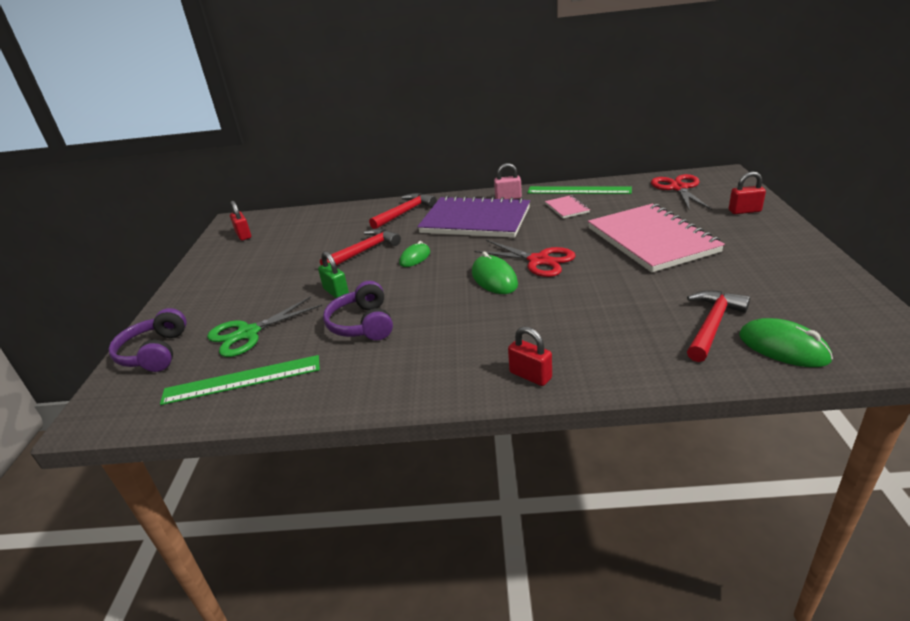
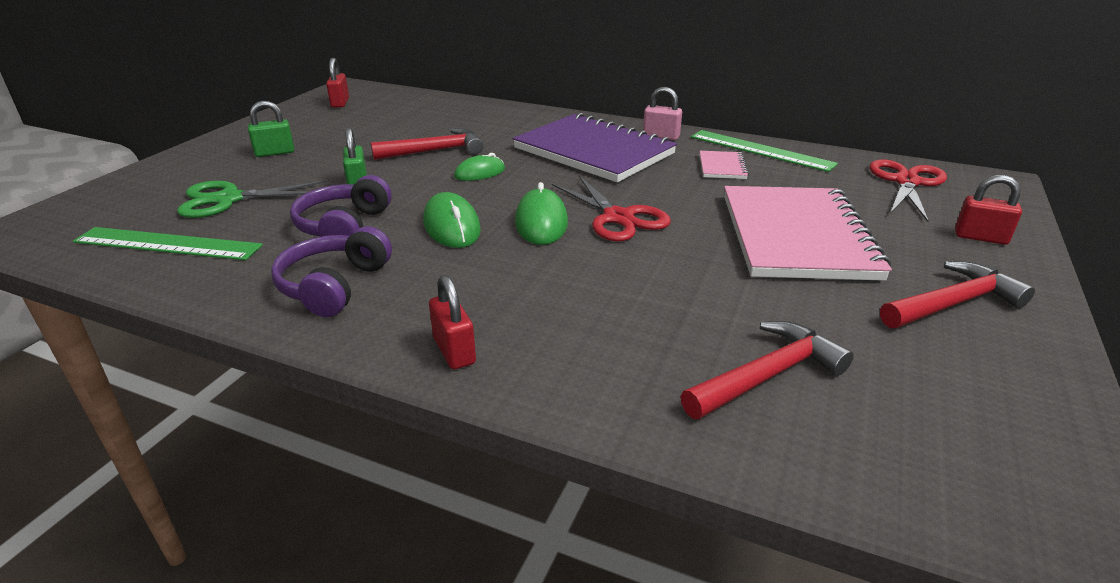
camera: 20 degrees right, 0 degrees up
purple headphones [108,308,187,372] -> purple headphones moved to [271,226,392,317]
red hammer [369,193,437,229] -> red hammer moved to [880,261,1035,328]
green mouse [739,318,833,367] -> green mouse moved to [423,192,481,248]
none -> green padlock [248,101,294,157]

